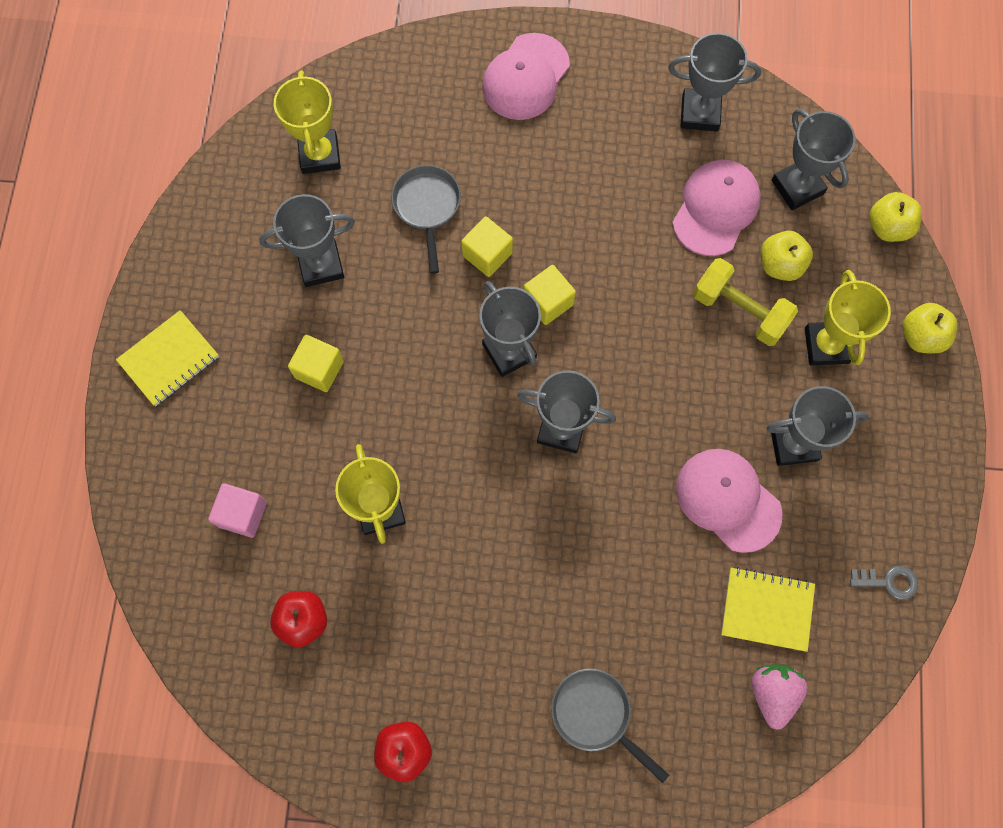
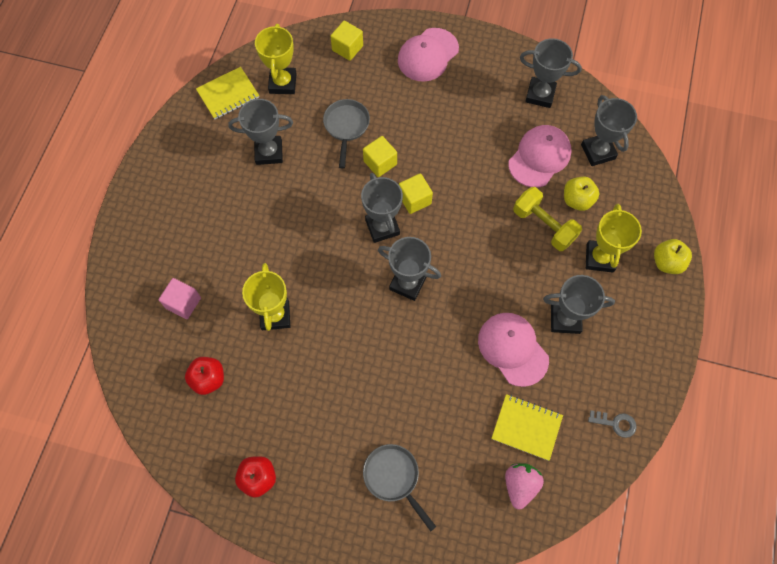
camera: 10 degrees right, 5 degrees down
yellow notebook [116,310,219,406] -> yellow notebook moved to [196,67,259,119]
yellow cube [288,335,344,392] -> yellow cube moved to [330,21,363,61]
yellow apple [869,192,922,242] -> none

